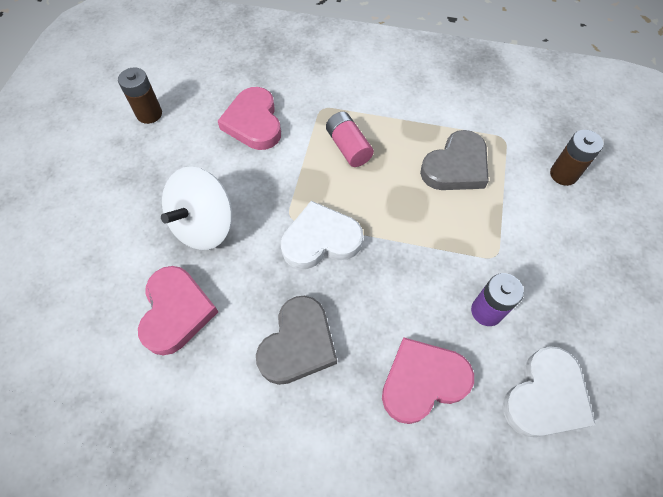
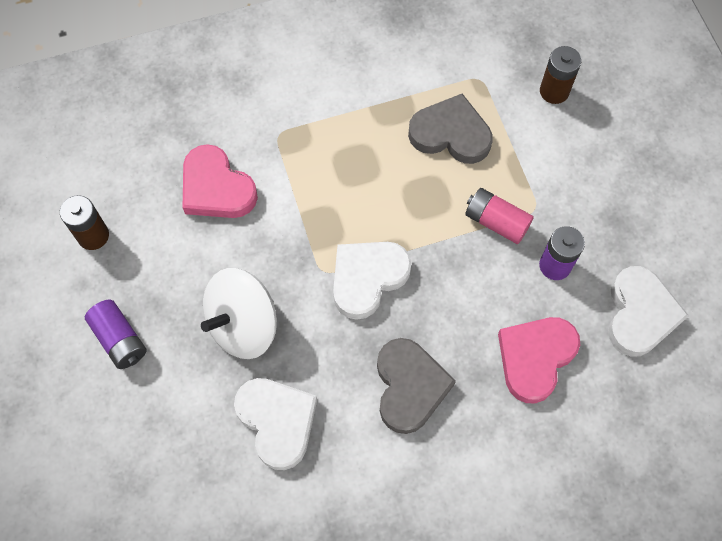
camera: 30 degrees left, 5 degrees up
pink heart [138,266,218,355] -> white heart [234,378,317,470]
white spinning top [161,166,232,250] -> white spinning top turned 45 degrees clockwise [201,268,277,359]
pink battery [326,112,374,167] -> pink battery moved to [465,188,534,244]
grey heart [420,130,489,190] -> grey heart turned 90 degrees counterclockwise [408,94,493,164]
none -> purple battery [85,300,146,369]

